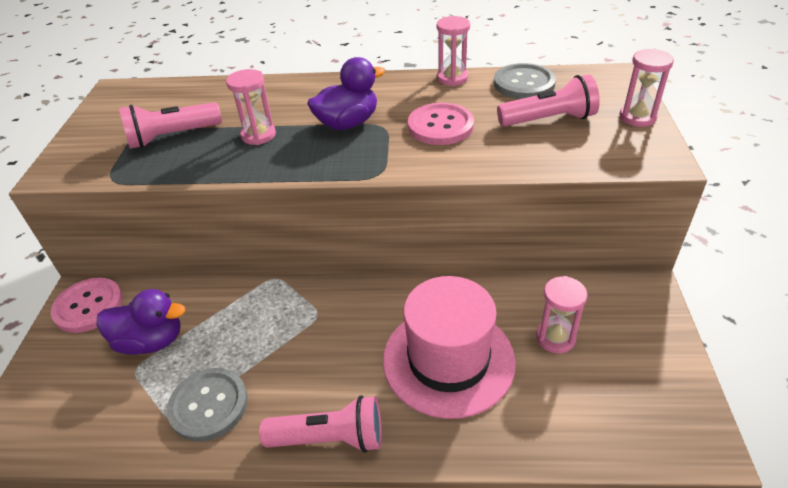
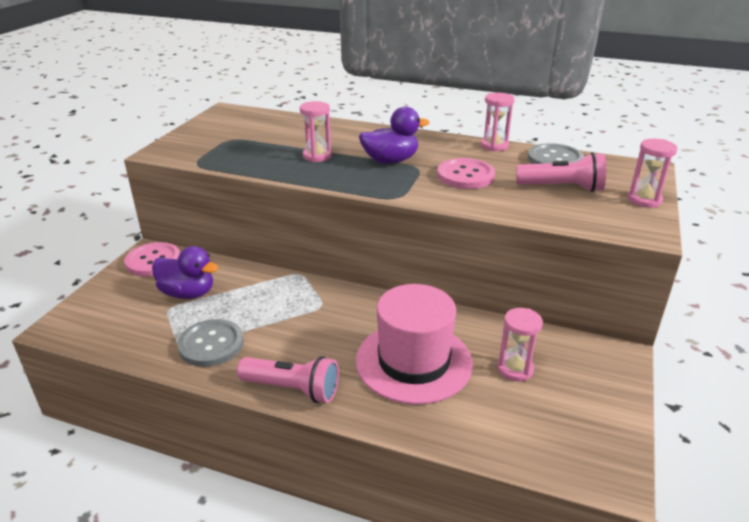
camera: 15 degrees right, 10 degrees down
pink flashlight [119,102,222,149] -> none

